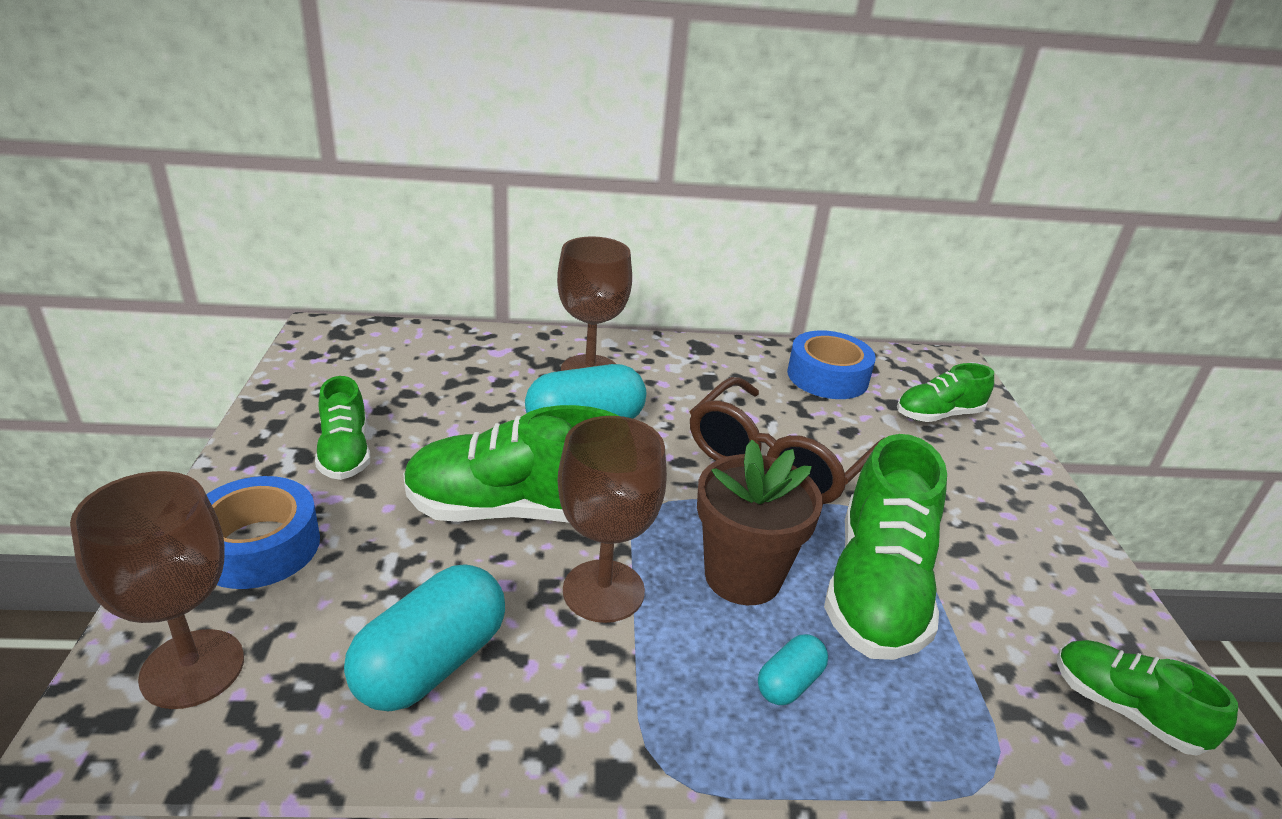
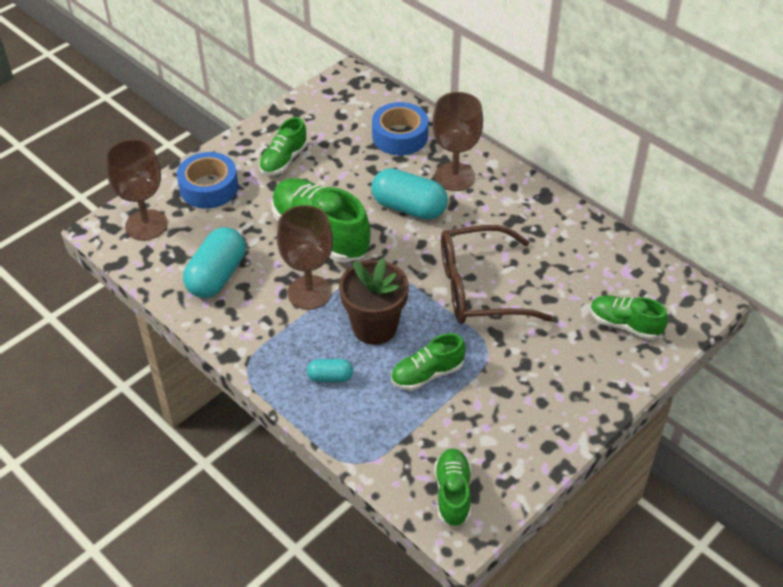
camera: 50 degrees right, 15 degrees up
turquoise capsule [344,564,505,711] -> turquoise capsule turned 60 degrees counterclockwise [183,227,245,298]
blue tape [787,330,876,399] -> blue tape moved to [372,102,429,155]
green shoe [824,434,947,660] -> green shoe [391,333,466,391], size x0.56

